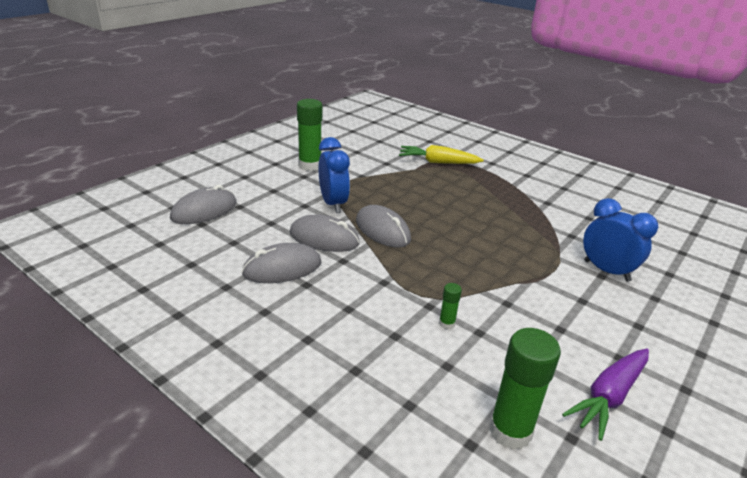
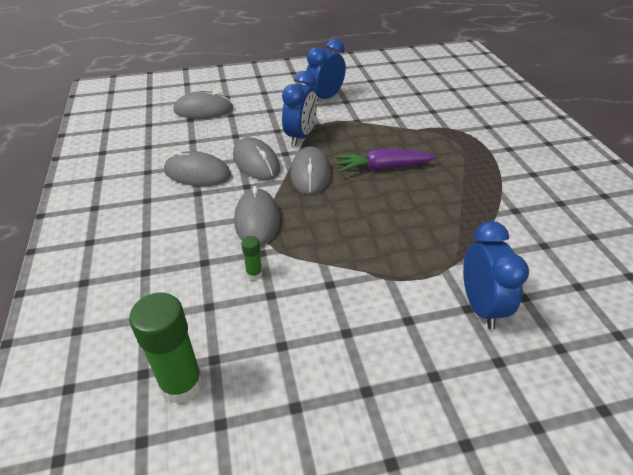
camera: 40 degrees right, 10 degrees up
green glue stick [297,99,322,171] -> blue clock [306,39,346,102]
yellow carrot [399,145,484,164] -> none
purple carrot [562,349,649,441] -> purple carrot moved to [335,149,437,172]
none -> grey mouse [234,186,280,246]

